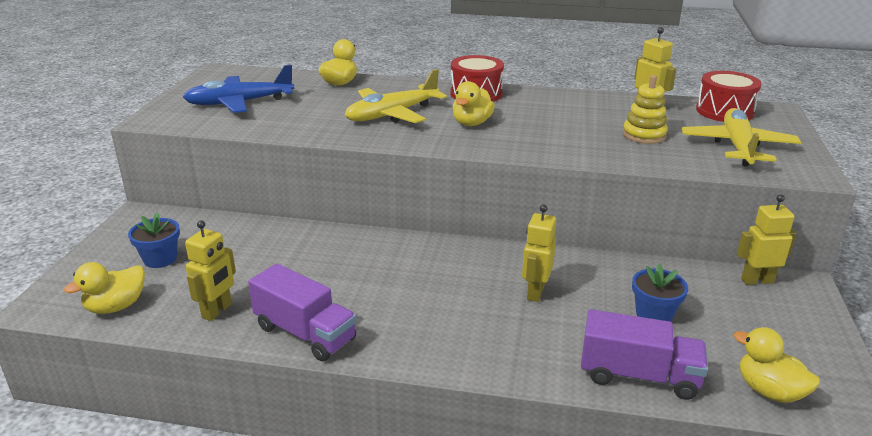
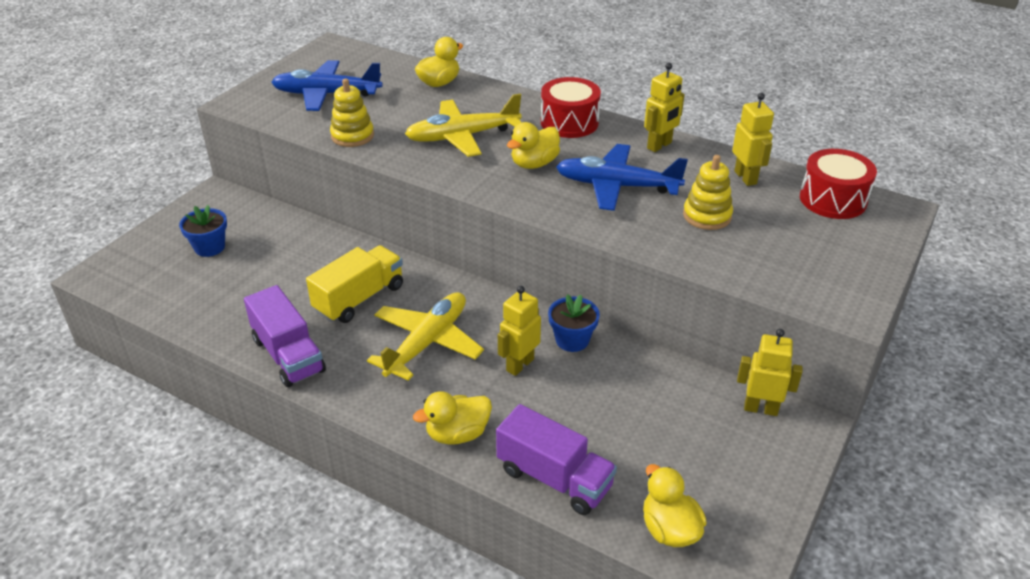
camera: 20 degrees right, 10 degrees up
yellow duck [64,262,145,314] -> yellow duck moved to [413,391,492,445]
yellow robot [185,220,236,321] -> yellow robot moved to [644,63,685,152]
blue flower pot [632,264,688,322] -> blue flower pot moved to [548,294,600,352]
yellow plane [682,108,801,167] -> yellow plane moved to [367,292,484,381]
none -> yellow truck [306,245,403,323]
none -> yellow stacking toy [330,78,374,147]
none -> blue plane [556,144,688,211]

